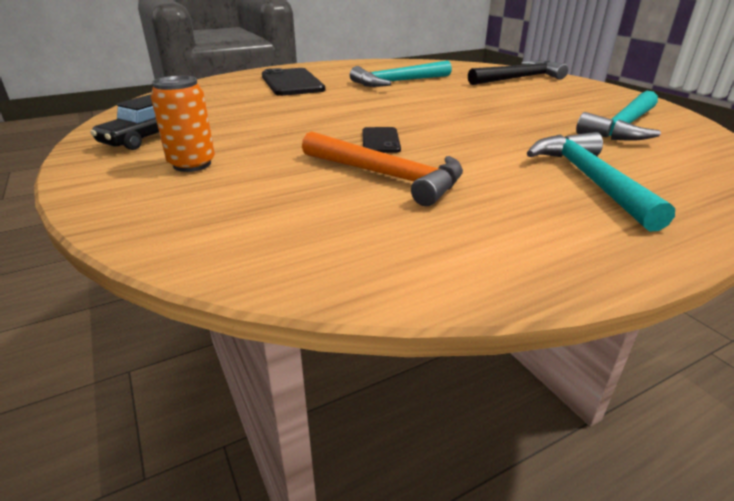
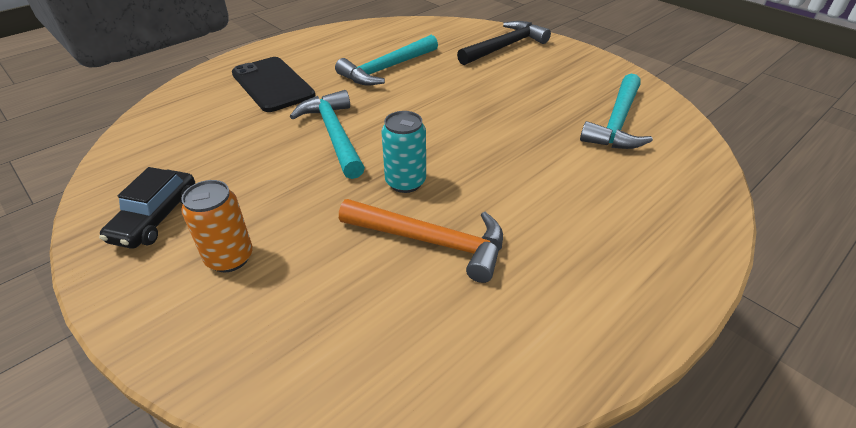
camera: 15 degrees left, 10 degrees up
black phone [362,127,401,153] -> turquoise can [381,111,426,193]
turquoise hammer [527,132,675,232] -> turquoise hammer moved to [290,90,365,179]

